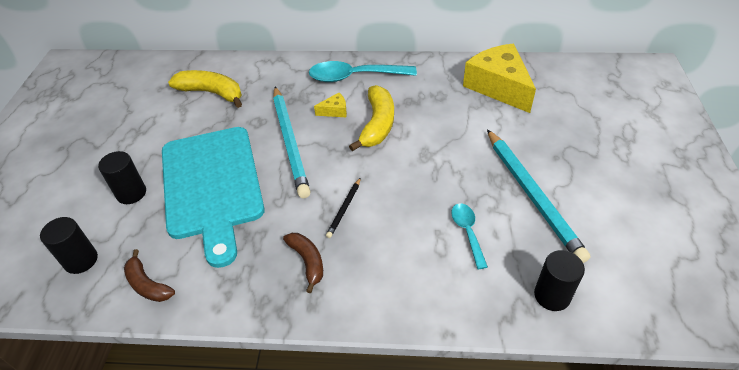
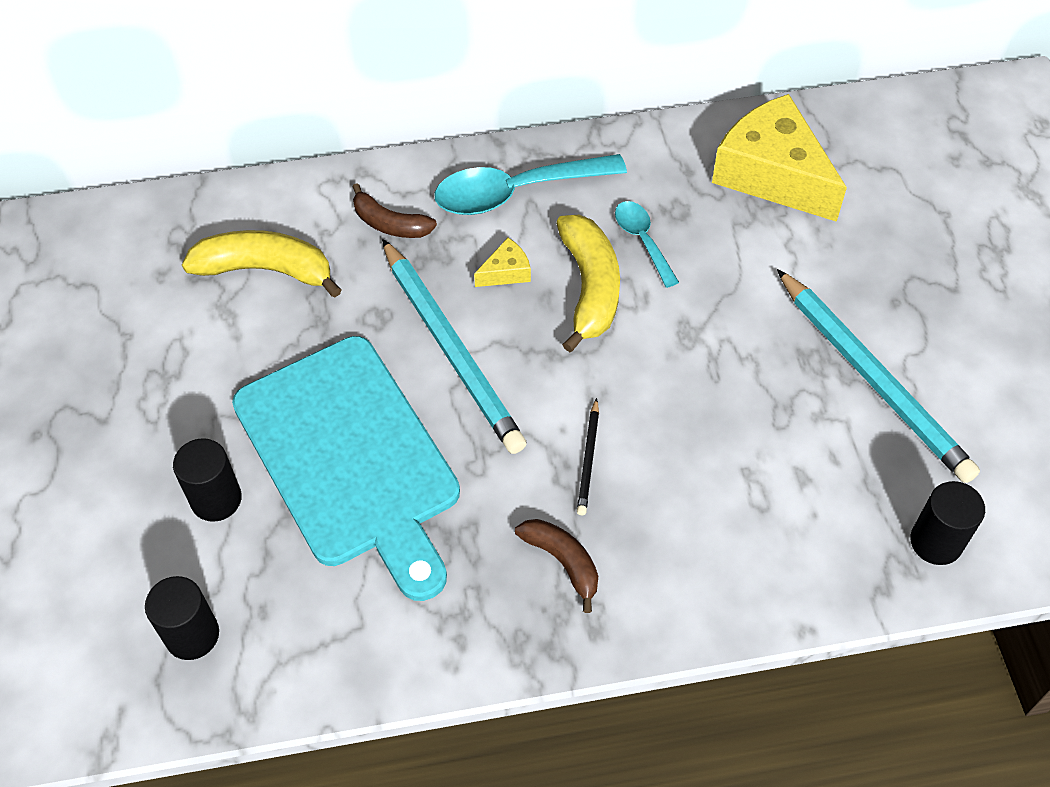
camera: 15 degrees left, 10 degrees up
brown banana [124,249,175,302] -> brown banana moved to [353,183,437,238]
turquoise spoon [451,204,488,269] -> turquoise spoon moved to [615,201,679,288]

